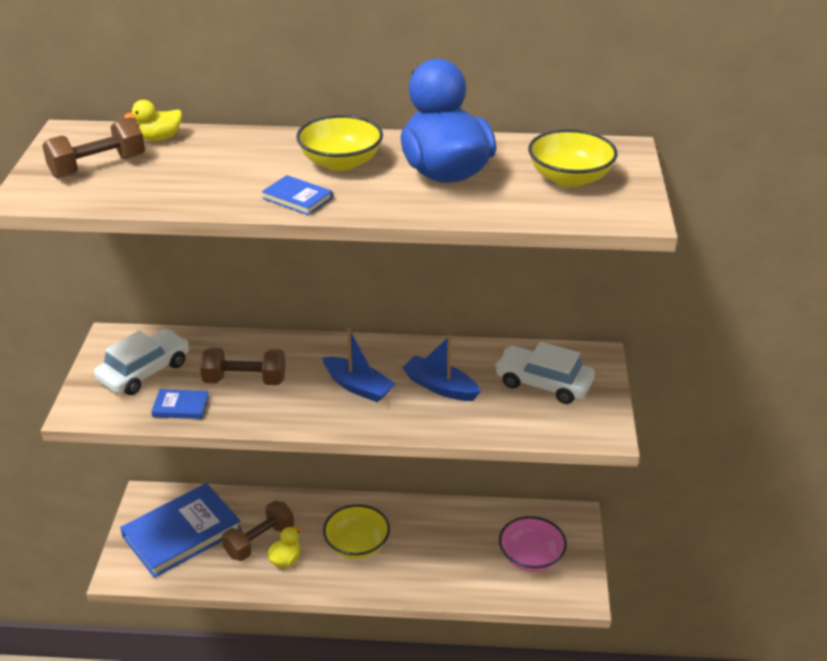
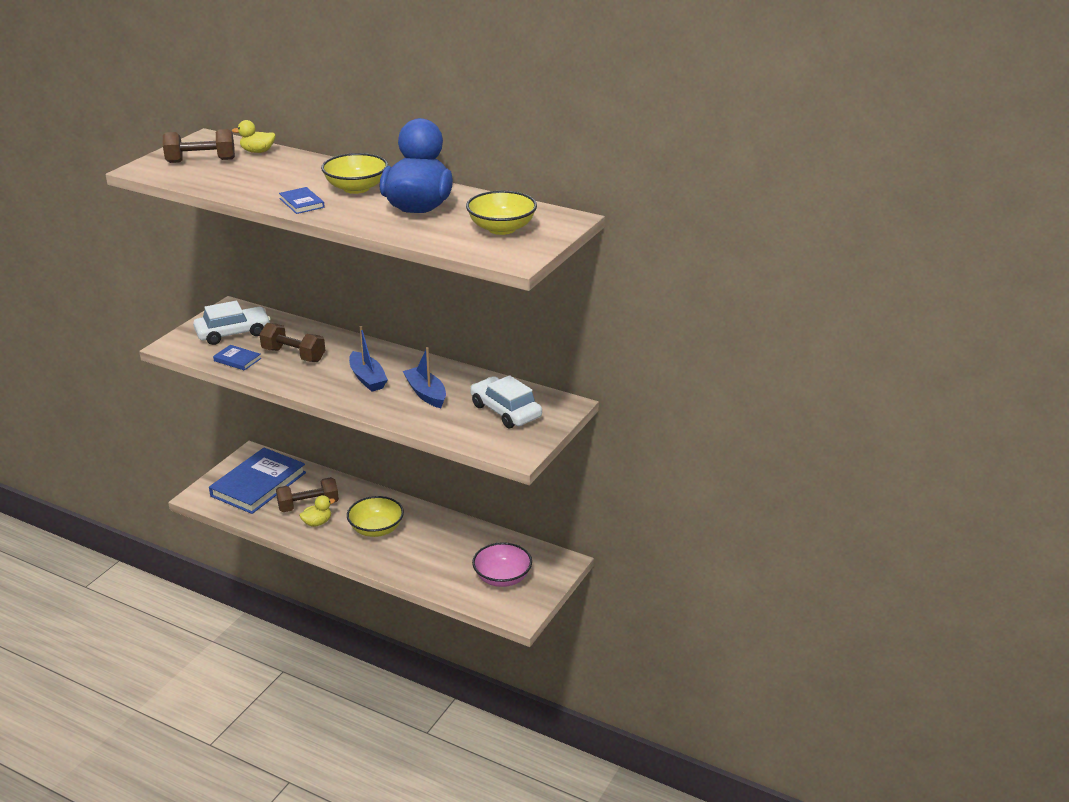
camera: 25 degrees right, 5 degrees down
blue book [120,483,242,578] -> blue book turned 45 degrees counterclockwise [209,448,306,514]

